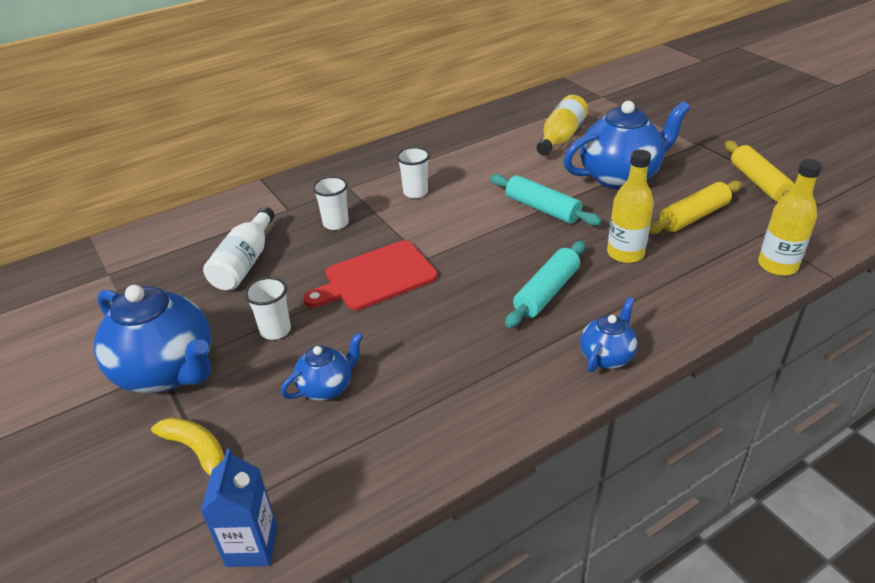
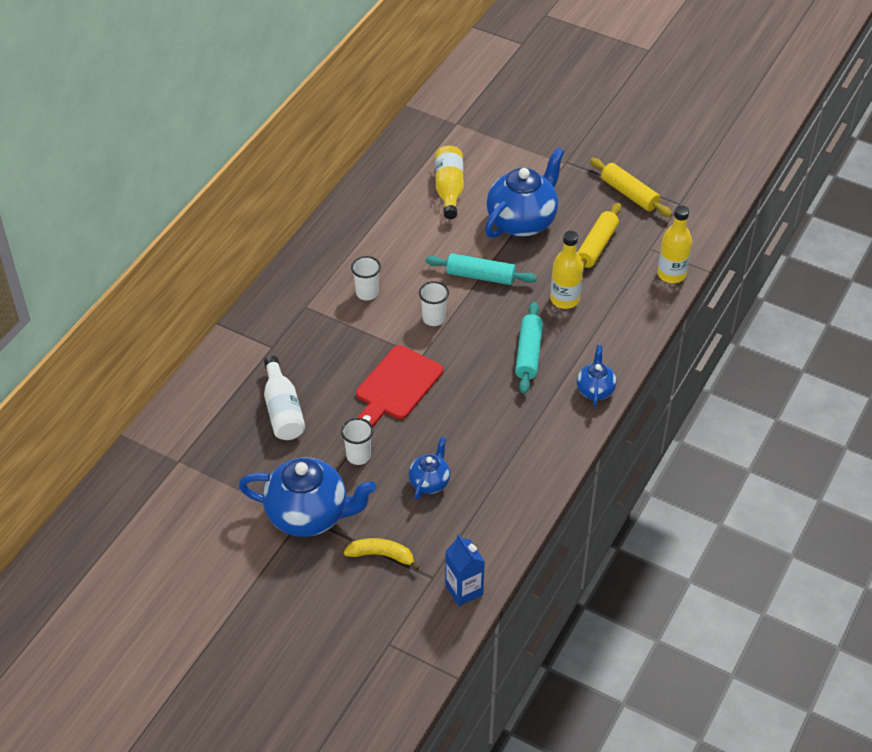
camera: 30 degrees left, 10 degrees up
white cup [312,176,349,230] -> white cup moved to [419,281,449,326]

